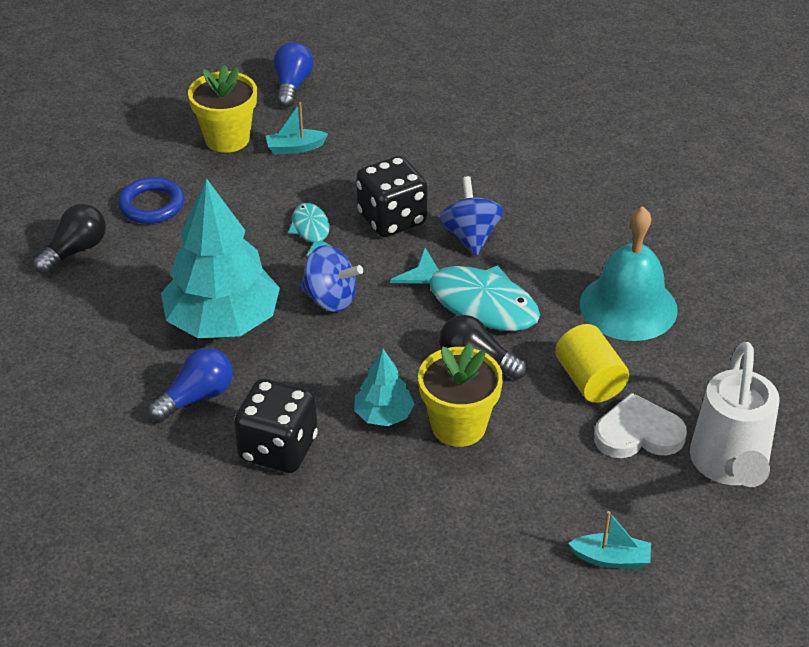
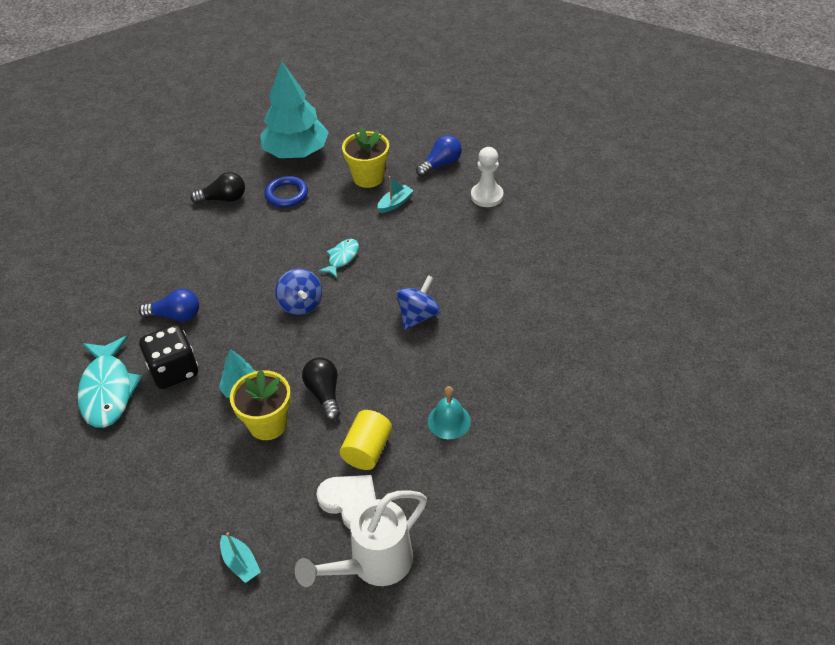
camera: 45 degrees right, 5 degrees up
turquoise tree [161,178,280,338] -> turquoise tree moved to [260,61,329,158]
turquoise boat [266,102,328,154] -> turquoise boat turned 105 degrees clockwise [377,176,414,213]
black dice [356,156,428,237] -> none
turquoise fish [390,248,540,331] -> turquoise fish moved to [77,336,143,428]
turquoise bell [580,206,678,341] -> turquoise bell [428,386,471,439], size x0.58
none -> white pawn [471,147,504,207]

